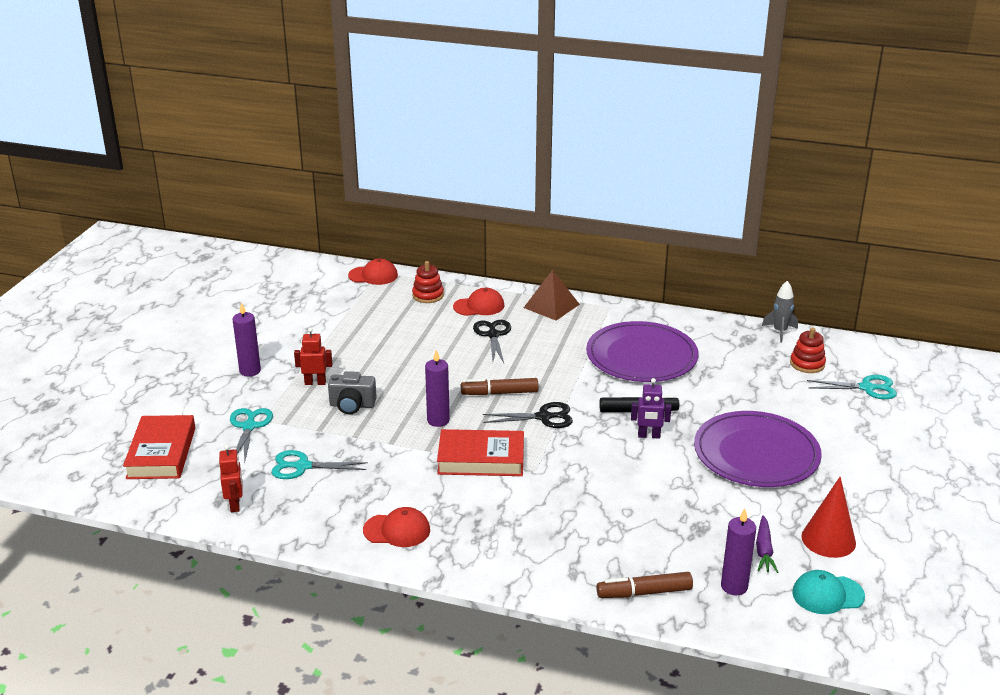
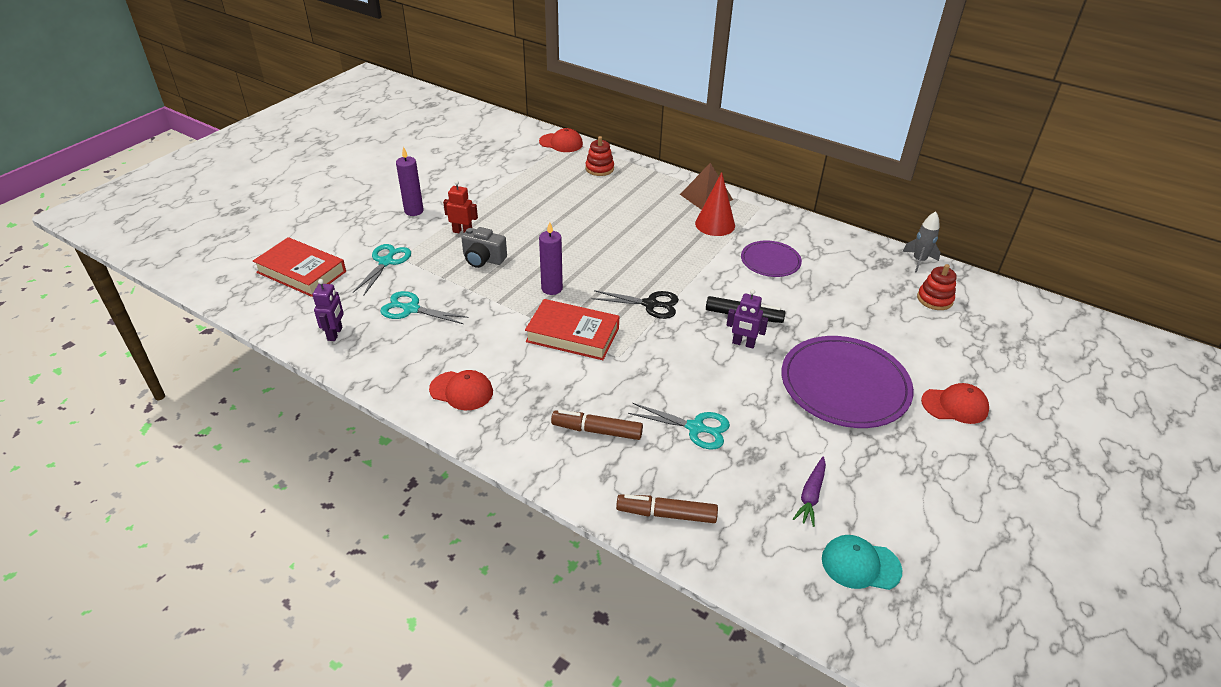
camera: 15 degrees right, 10 degrees up
red book [123,415,195,479] -> red book turned 75 degrees counterclockwise [253,237,346,297]
red robot [219,445,243,512] -> purple robot [312,279,344,341]
red cap [453,288,504,316] -> red cap moved to [921,383,989,424]
brown marker [461,378,539,395] -> brown marker moved to [551,410,643,440]
black scissors [473,320,511,363] -> none
purple plate [586,321,699,382] -> purple plate [741,241,802,277], size x0.55
purple candle [721,508,756,595] -> none
red cone [801,477,856,558] -> red cone moved to [695,172,735,236]
turquoise scissors [807,375,897,399] -> turquoise scissors moved to [628,403,730,449]

